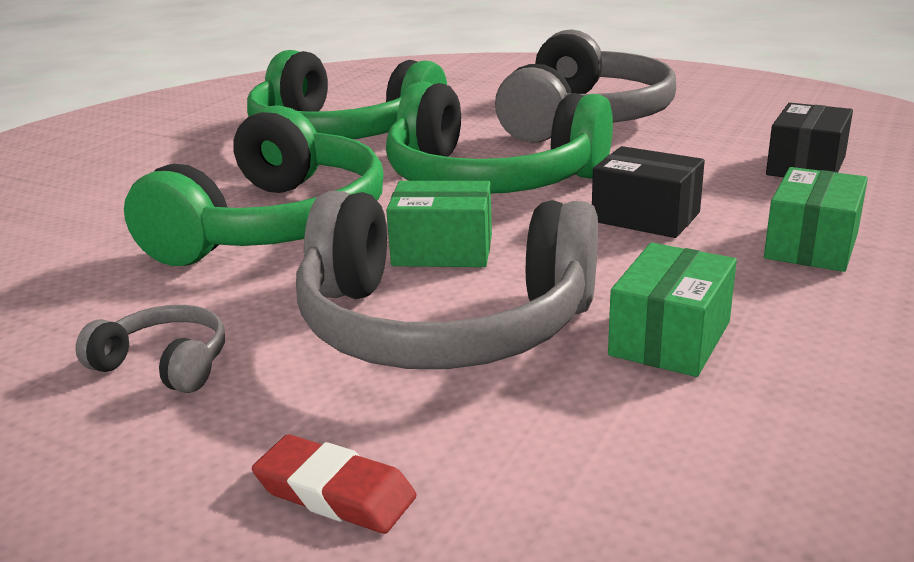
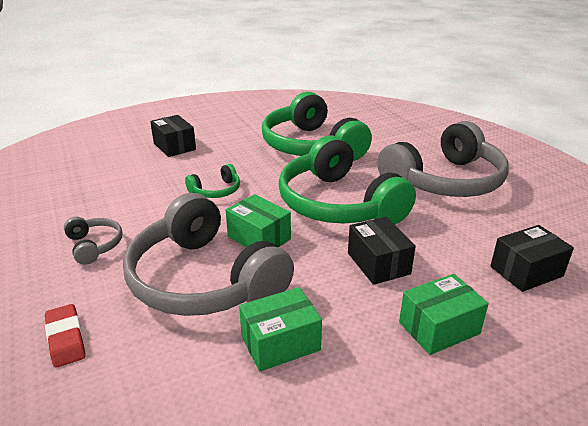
camera: 35 degrees right, 5 degrees up
green headphones [124,105,384,266] -> green headphones [185,164,240,198], size x0.43
none -> black box [150,115,196,157]

